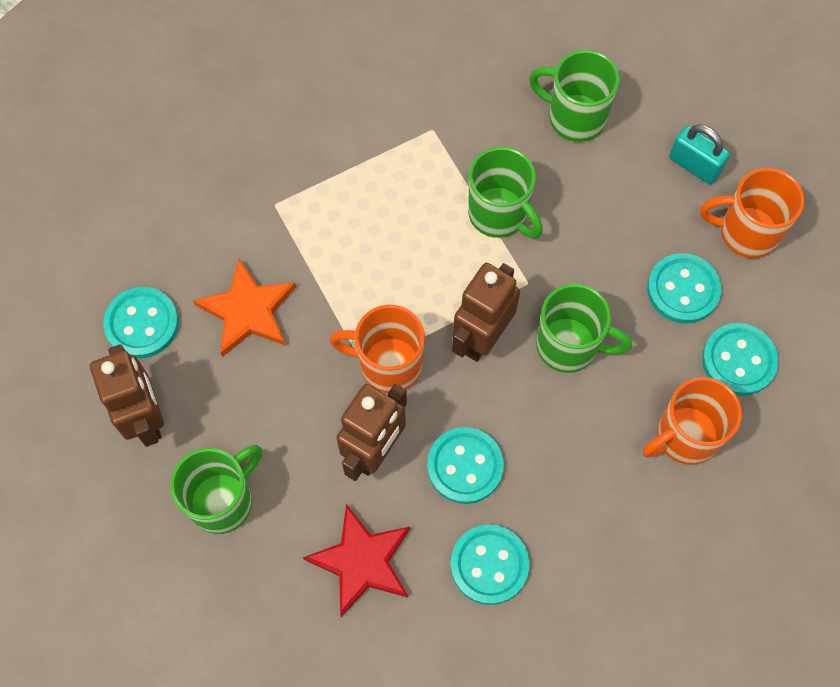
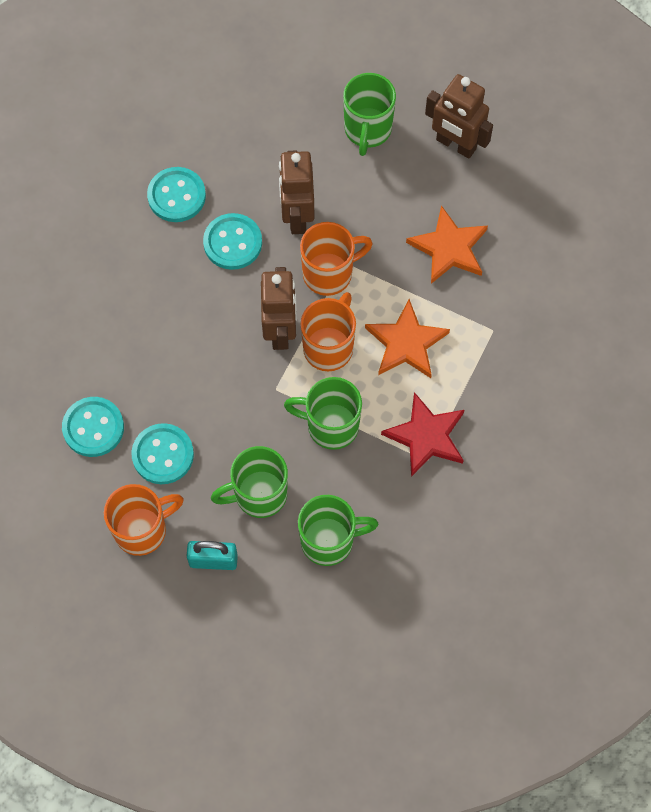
camera: 145 degrees right, 0 degrees up
turquoise button [103,287,179,358] -> none
red star [303,504,410,617] -> red star moved to [381,392,464,477]
green mug [536,284,632,373] -> green mug moved to [211,446,288,518]
orange mug [643,377,742,465] -> orange mug moved to [300,292,356,371]
none -> orange star [365,299,450,378]

